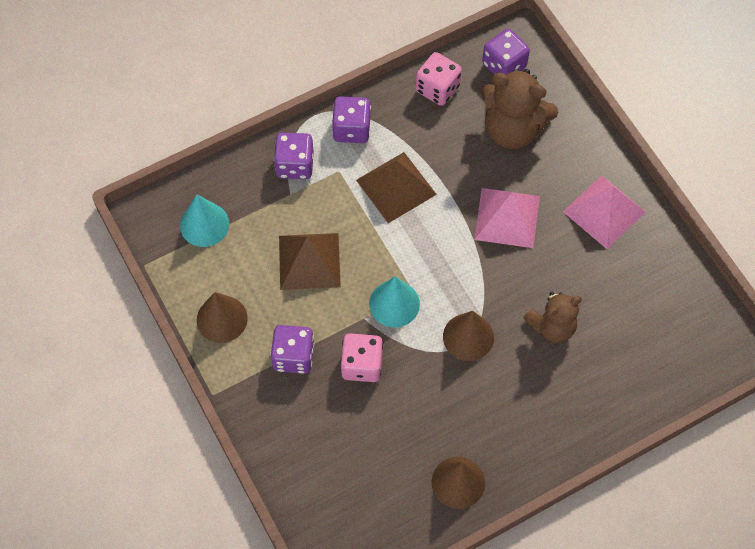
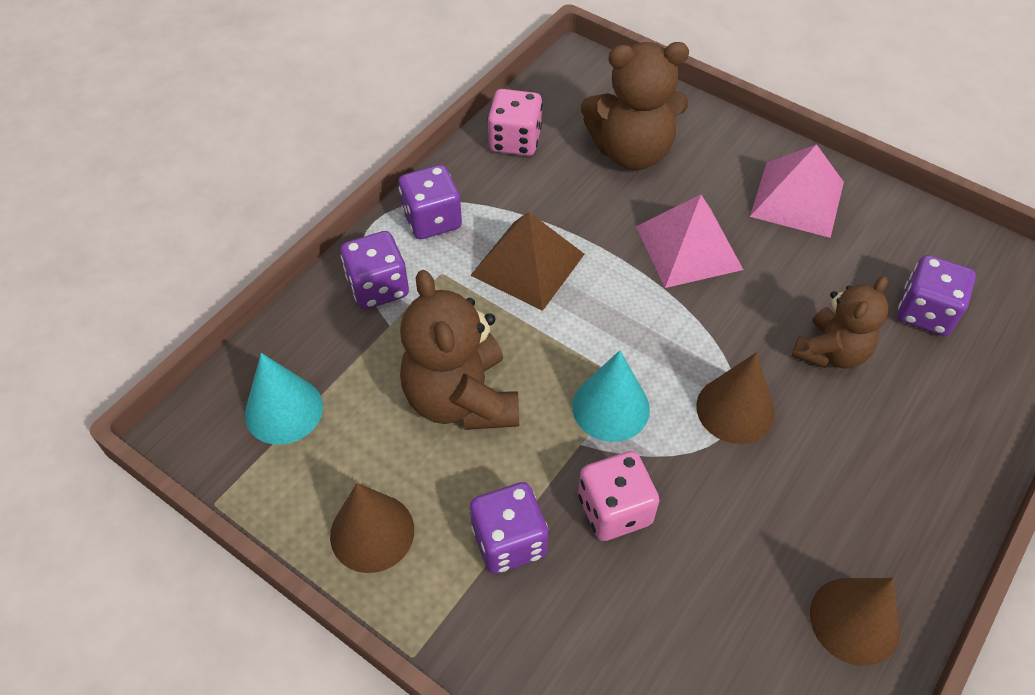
camera: 25 degrees left, 10 degrees down
brown pyramid [279,233,341,290] -> brown teddy bear [400,270,519,430]
purple dice [482,29,530,75] -> purple dice moved to [897,255,976,336]

